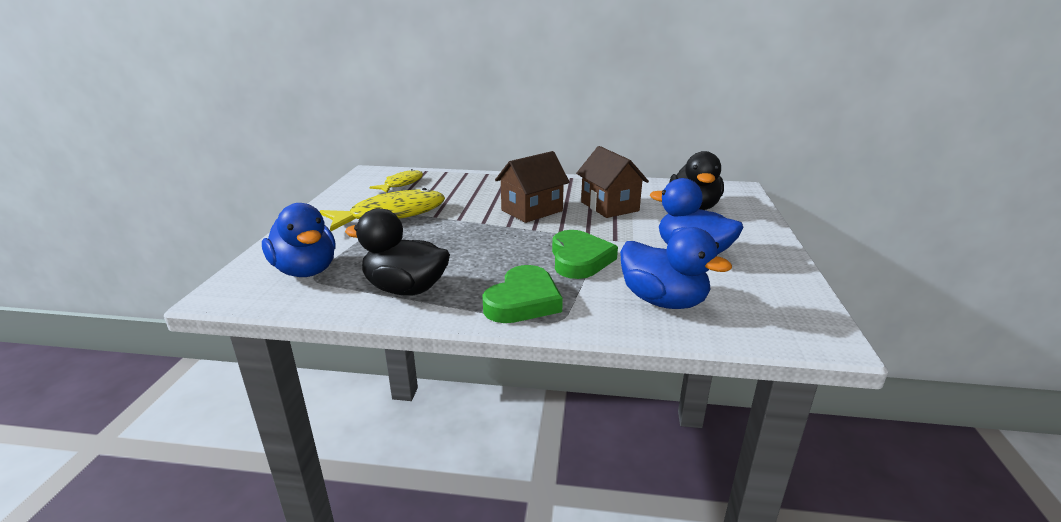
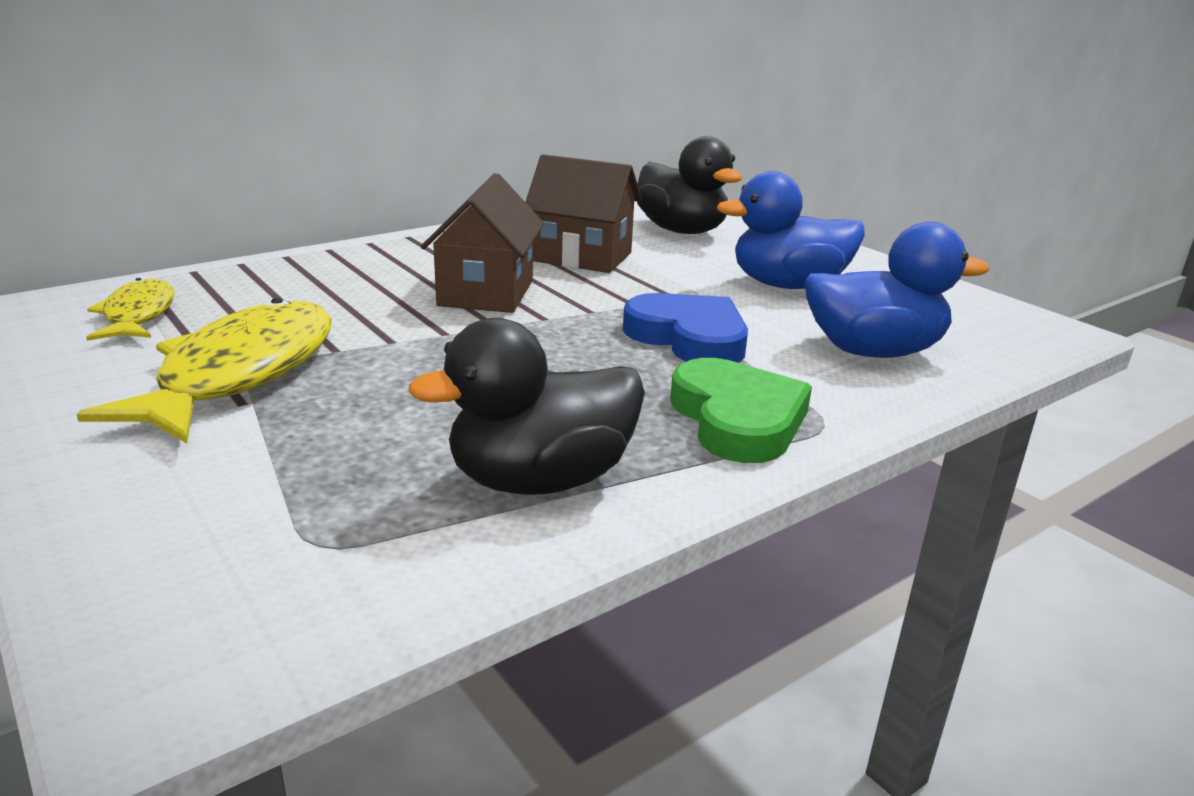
camera: 45 degrees left, 0 degrees up
blue duck [262,203,336,277] -> none
green heart [552,230,618,279] -> blue heart [623,293,748,363]

